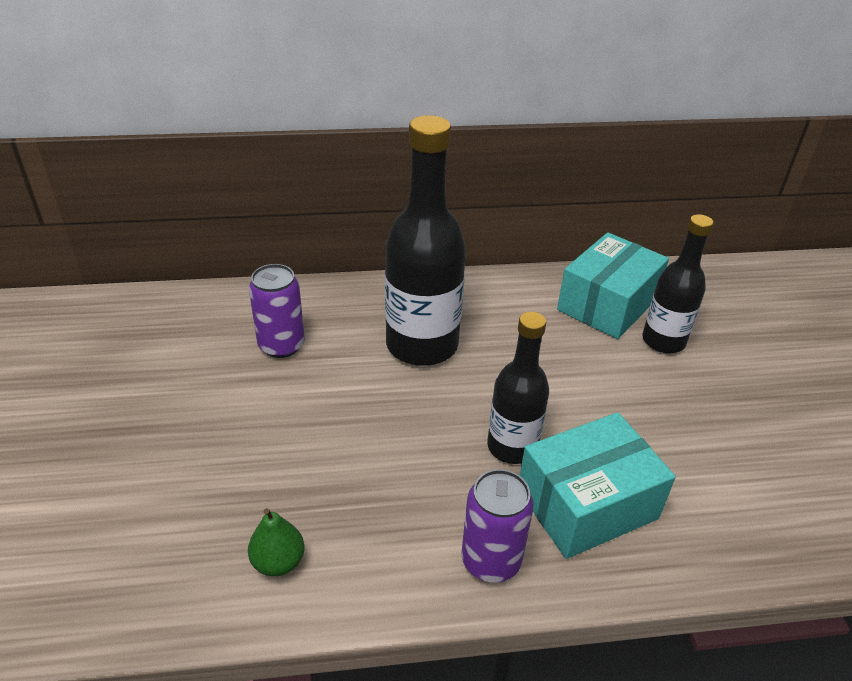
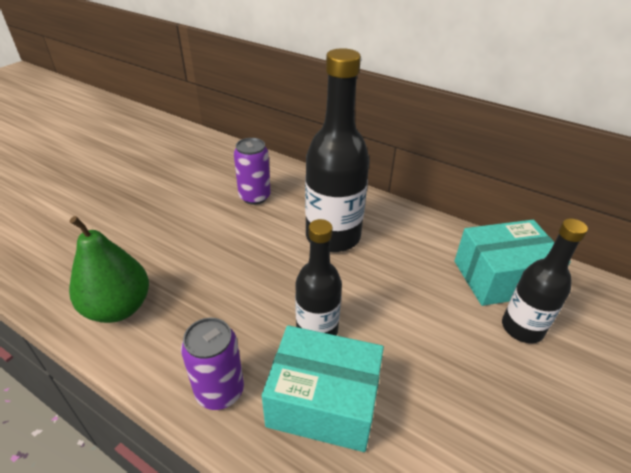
camera: 40 degrees right, 0 degrees up
green pear [248,508,304,576] -> green pear [69,216,149,323], size x1.88

